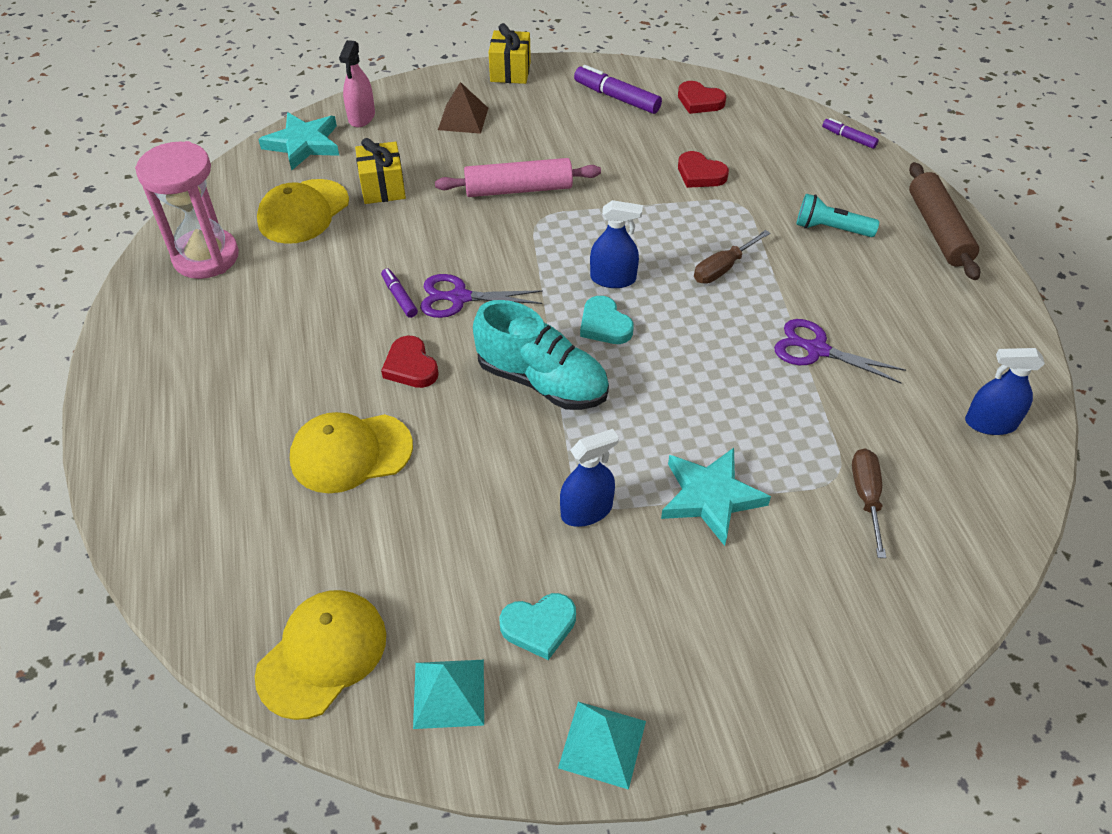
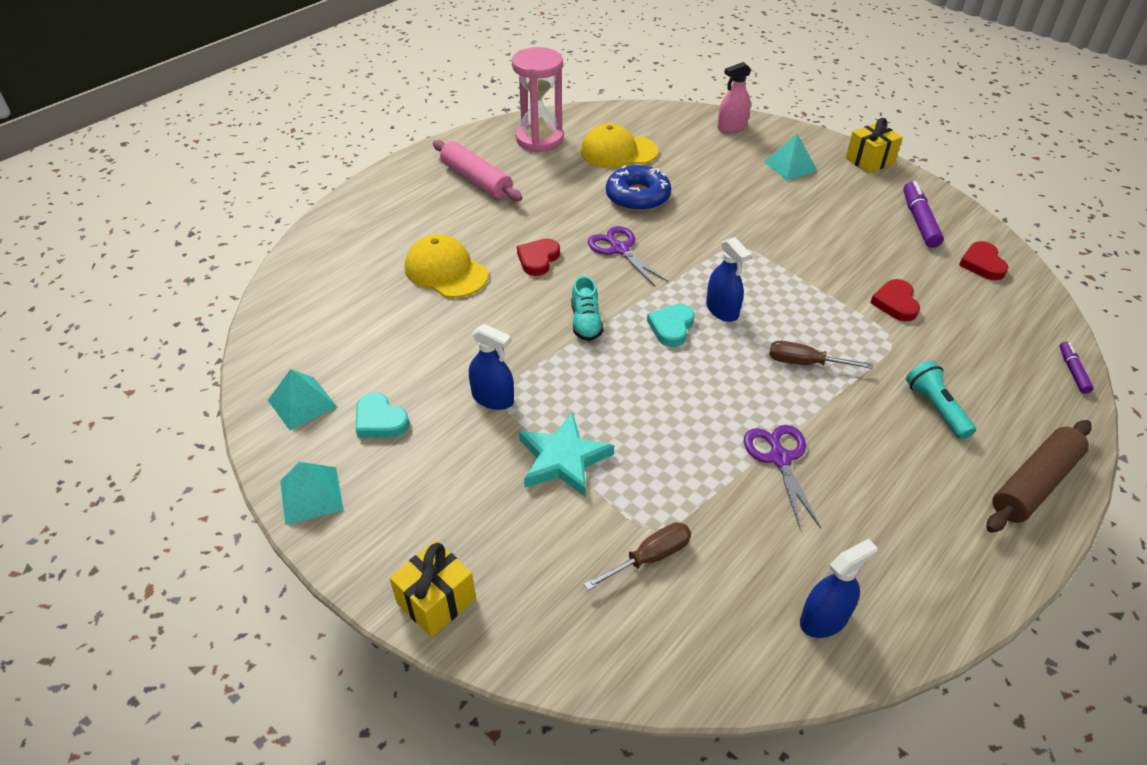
camera: 55 degrees right, 5 degrees down
yellow cap [255,590,386,720] -> none
turquoise star [258,112,339,170] -> none
yellow gift [355,138,406,204] -> yellow gift moved to [390,540,476,637]
purple marker [381,268,418,318] -> none
pink rolling pin [435,158,601,197] -> pink rolling pin moved to [433,140,522,201]
brown pyramid [438,82,488,134] -> turquoise pyramid [764,134,817,180]
turquoise shoe [473,300,609,410] -> turquoise shoe [571,276,604,341], size x0.56
blue spray bottle [965,348,1045,435] -> blue spray bottle turned 90 degrees clockwise [800,539,877,638]
none -> blue donut [606,165,671,211]

